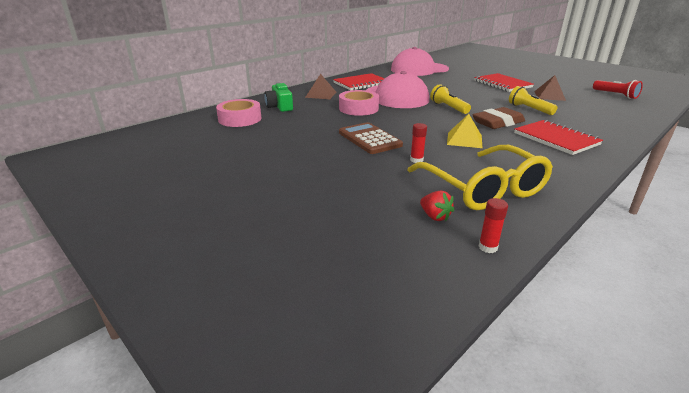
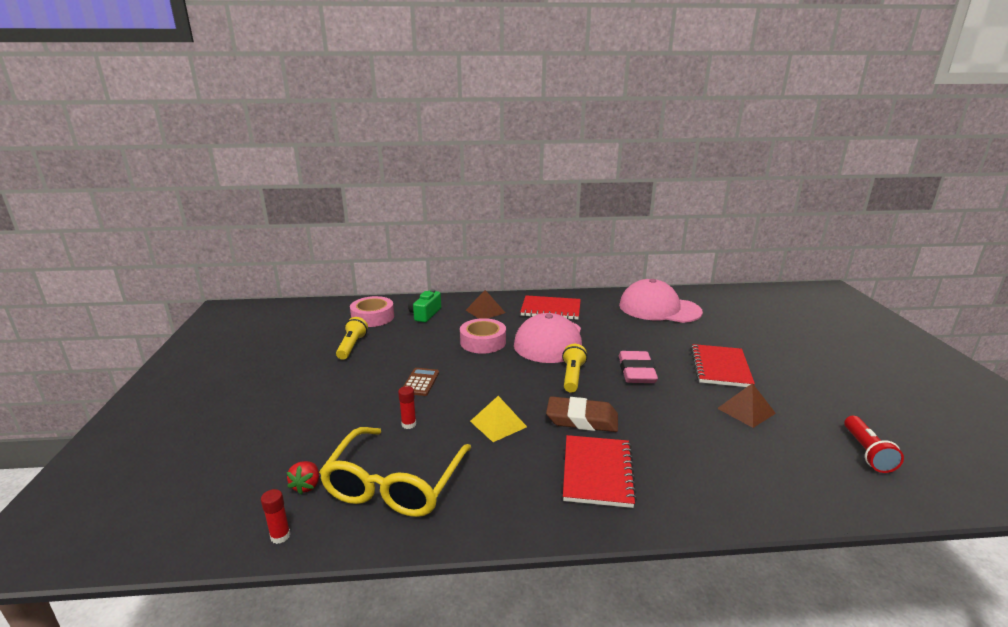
camera: 40 degrees right, 5 degrees down
brown calculator [339,122,403,154] -> brown calculator [403,368,439,396], size x0.64
yellow flashlight [509,86,558,115] -> yellow flashlight moved to [336,317,368,360]
none -> pink eraser [619,351,658,383]

